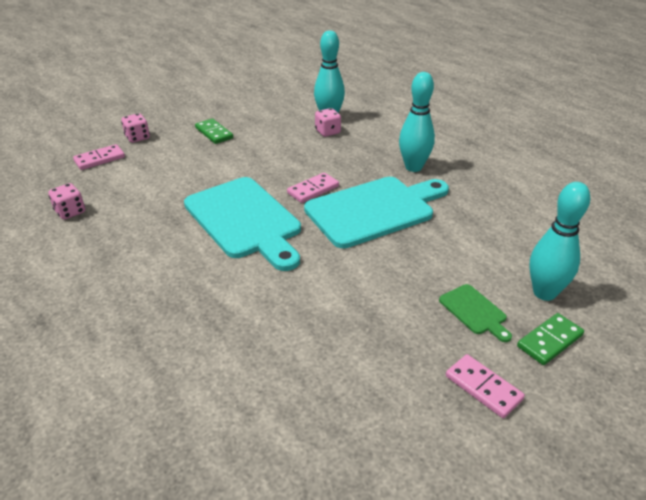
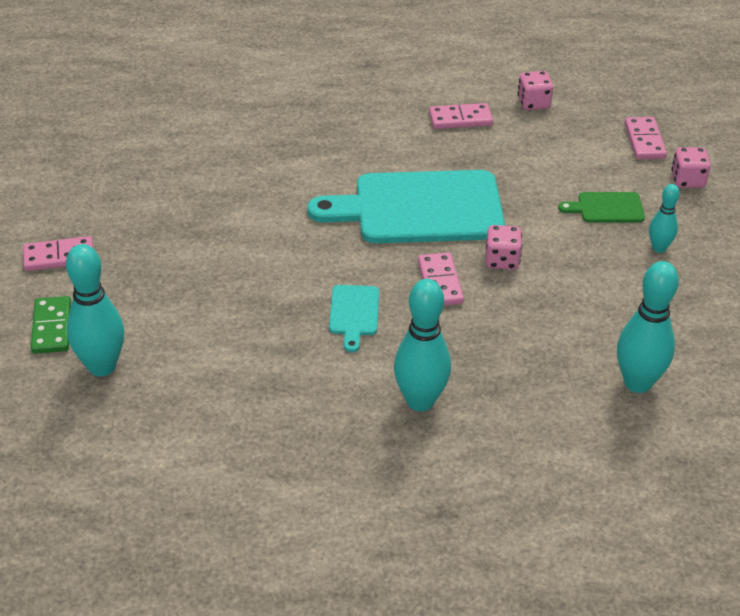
camera: 120 degrees right, 5 degrees up
green domino [195,118,233,144] -> turquoise bowling pin [649,184,680,253]
turquoise cutting board [304,177,449,248] -> turquoise cutting board [329,285,379,352], size x0.44
pink dice [315,108,341,137] -> pink dice moved to [486,225,522,270]
green cutting board [439,284,512,342] -> green cutting board moved to [558,192,645,223]
none -> pink domino [429,103,493,129]

